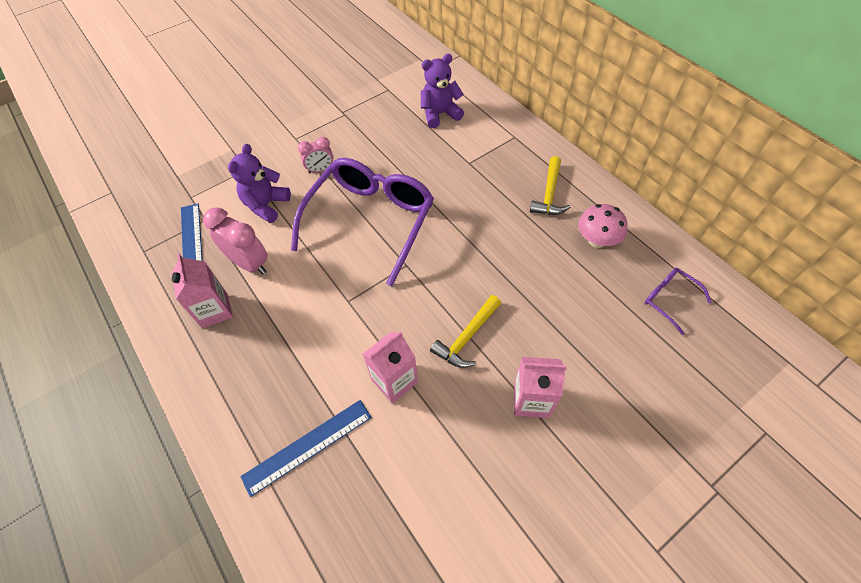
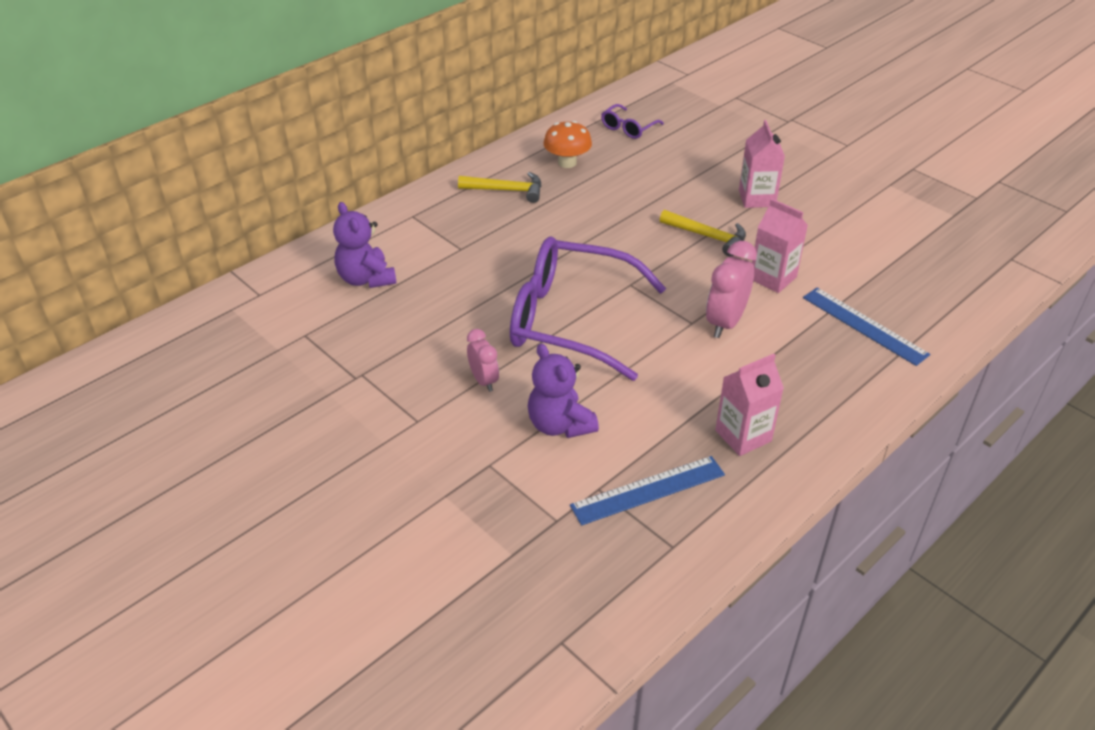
camera: 100 degrees left, 15 degrees down
pink clock [203,207,268,274] -> pink clock moved to [706,241,757,338]
purple teddy bear [228,144,291,223] -> purple teddy bear turned 45 degrees clockwise [528,344,599,438]
pink mushroom [578,204,628,248] -> orange mushroom [543,121,592,168]

